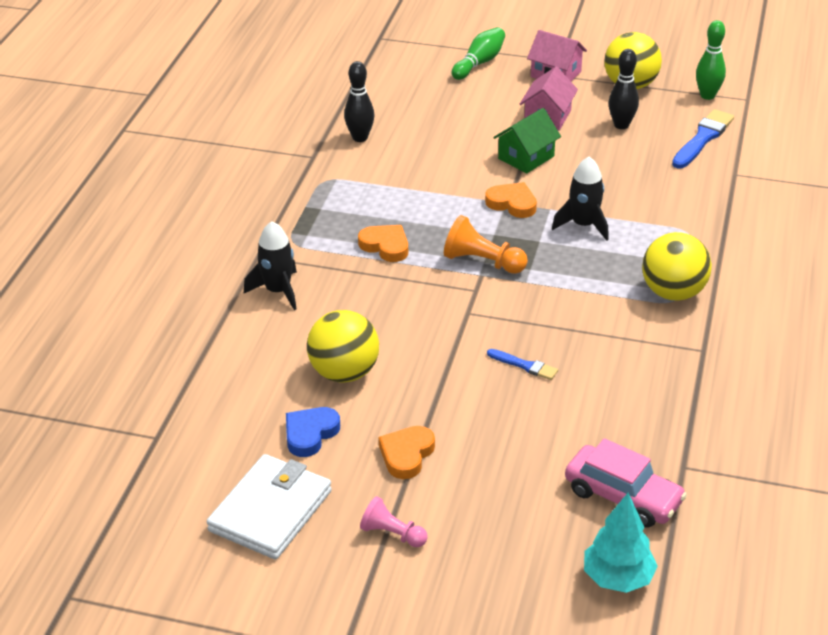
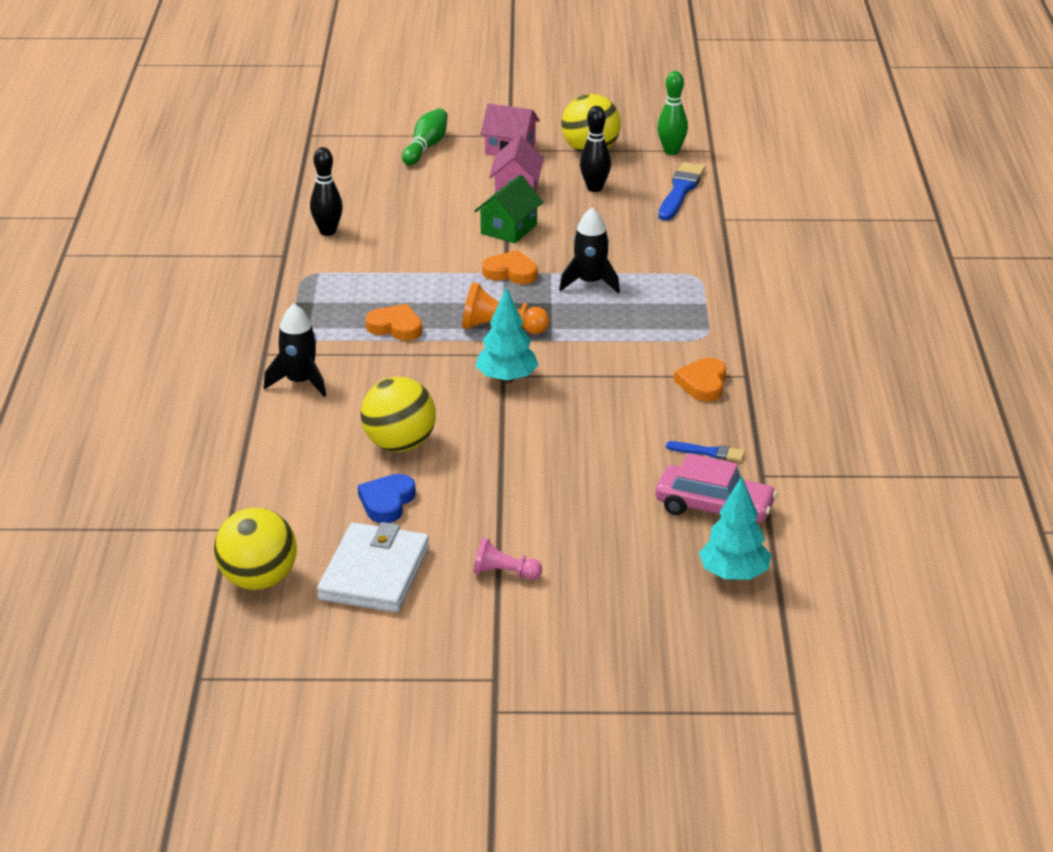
camera: 15 degrees left, 5 degrees down
orange heart [379,426,435,479] -> orange heart moved to [674,358,726,402]
blue brush [487,349,558,380] -> blue brush moved to [666,441,745,462]
yellow ball [642,232,712,301] -> yellow ball moved to [214,508,297,590]
none -> turquoise tree [475,287,538,383]

